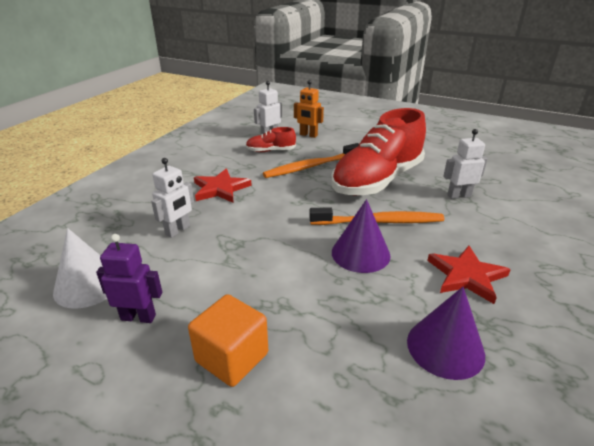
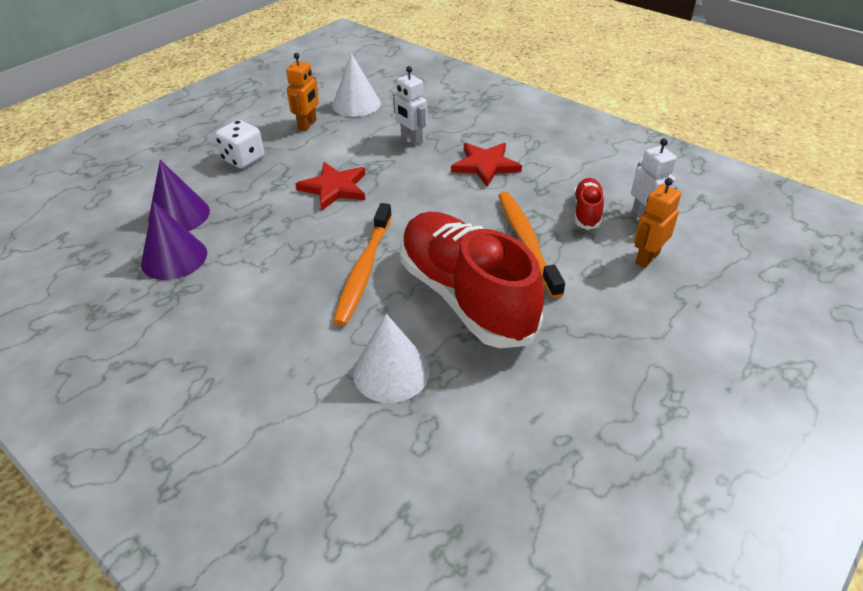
camera: 105 degrees right, 10 degrees up
purple robot [96,234,162,323] -> orange robot [286,53,319,131]
orange cube [188,294,268,387] -> white dice [215,120,264,169]
purple cone [332,199,391,273] -> purple cone moved to [148,160,210,231]
red star [427,246,511,304] -> red star moved to [296,162,366,211]
white robot [443,129,487,199] -> white cone [353,314,430,403]

